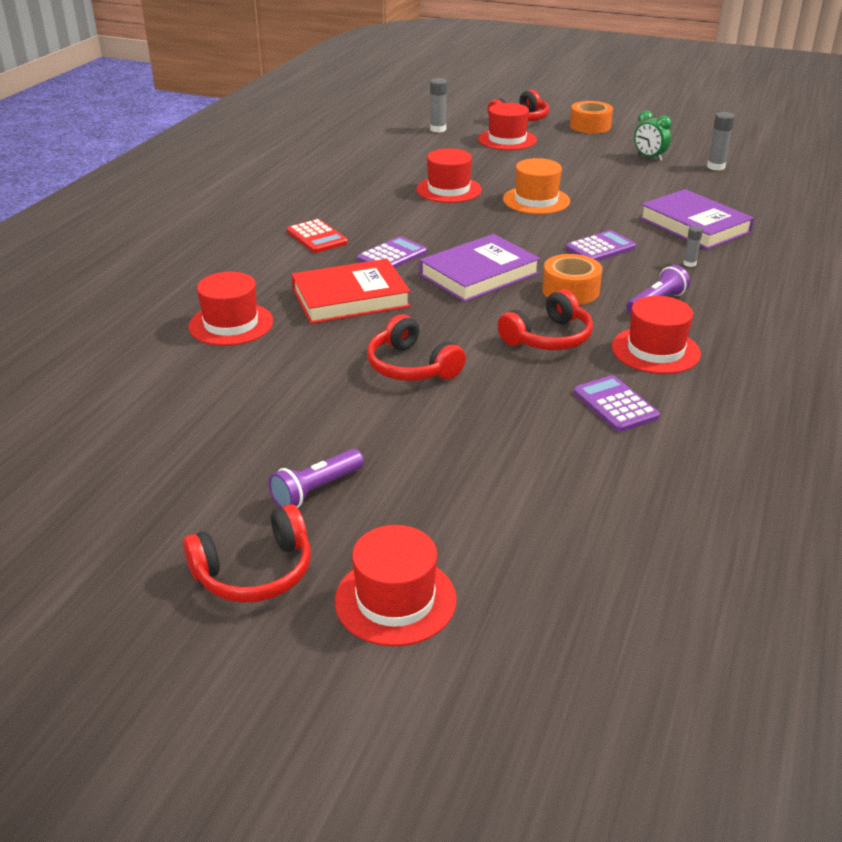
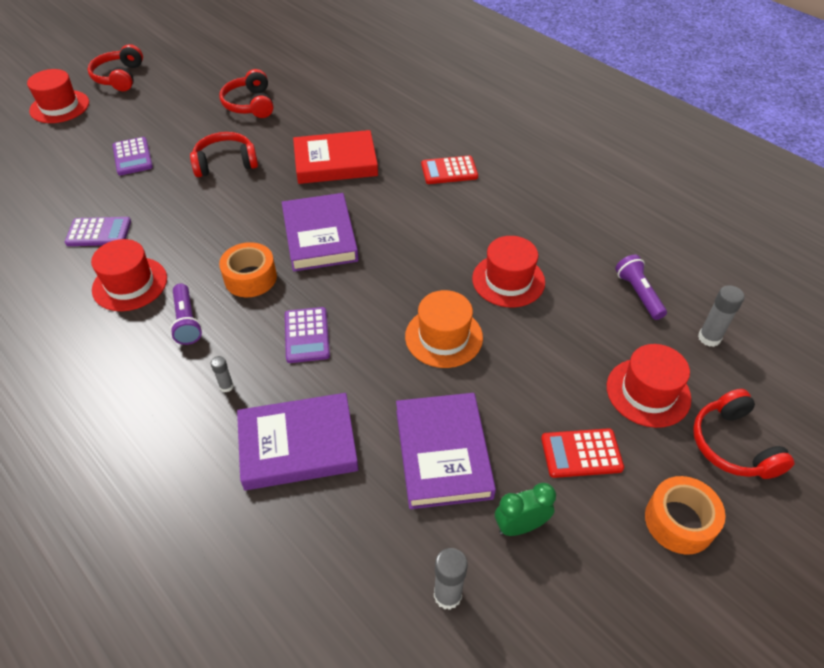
camera: 115 degrees right, 15 degrees up
red hat [188,272,273,346] -> none
purple flashlight [268,449,364,508] -> purple flashlight moved to [615,255,667,320]
red book [292,259,410,324] -> red book turned 75 degrees clockwise [293,130,378,184]
purple calculator [357,237,427,268] -> purple calculator moved to [112,137,153,175]
red headphones [498,290,593,350] -> red headphones moved to [219,69,274,118]
none -> purple book [396,393,496,509]
none -> red calculator [541,428,624,478]

